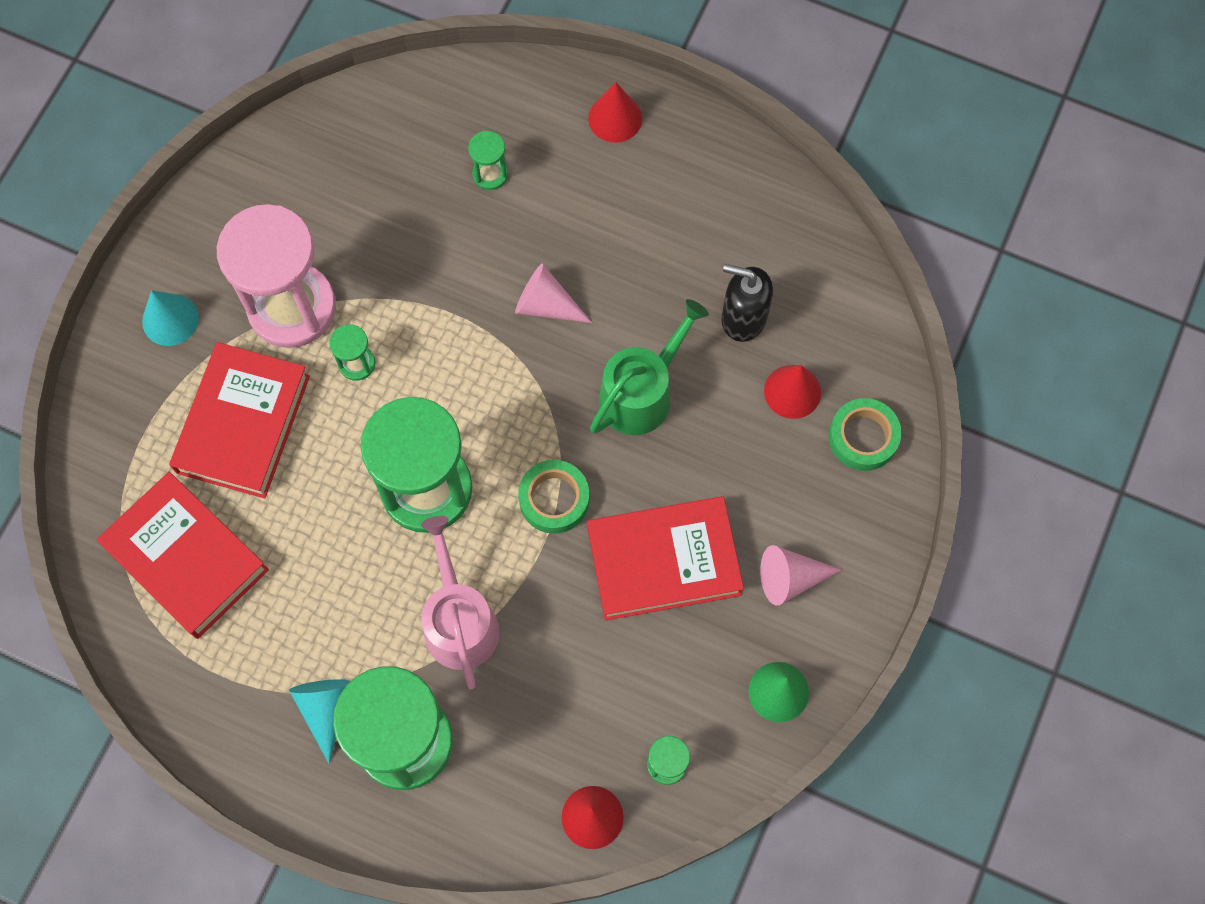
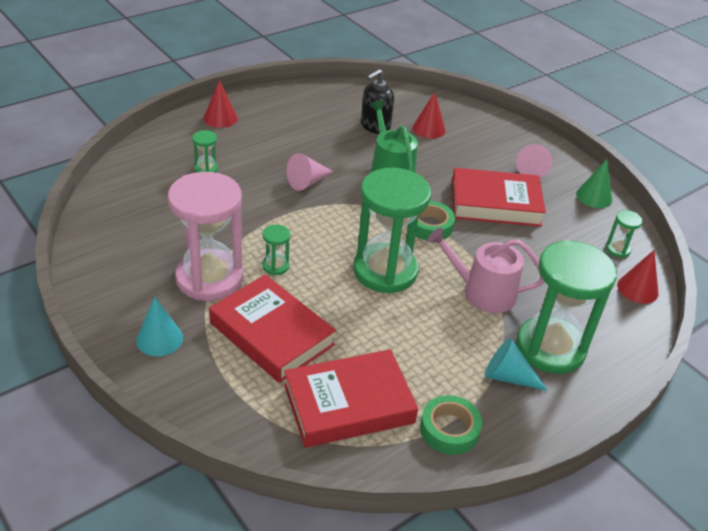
camera: 65 degrees left, 30 degrees down
red book [587,496,744,620] -> red book turned 75 degrees clockwise [452,168,546,227]
green tape [828,398,901,471] -> green tape moved to [420,395,482,455]

